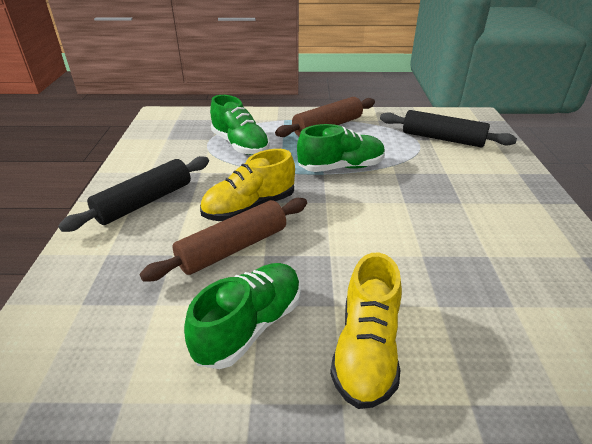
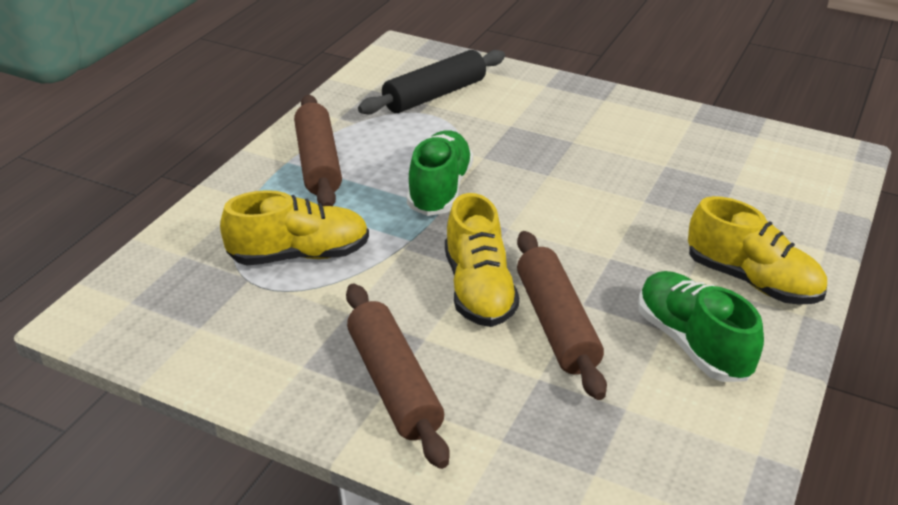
camera: 65 degrees left, 0 degrees up
black rolling pin [58,156,209,232] -> brown rolling pin [346,284,449,469]
green shoe [210,95,270,155] -> yellow shoe [220,190,369,265]

